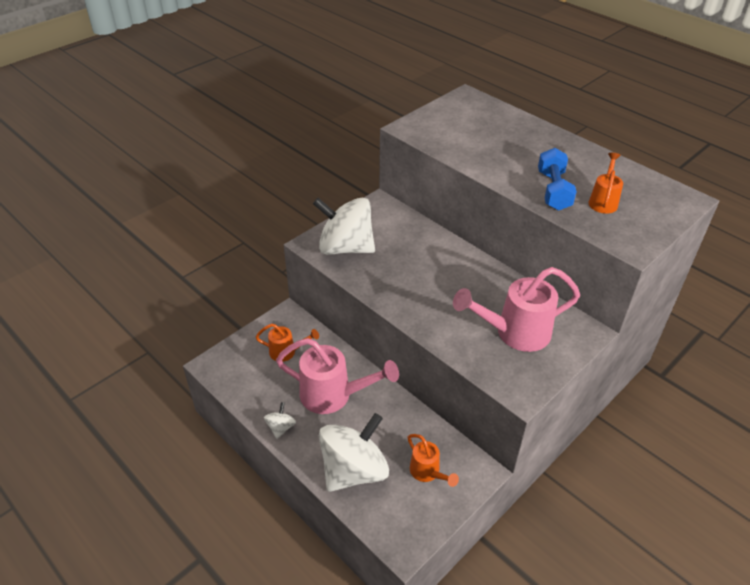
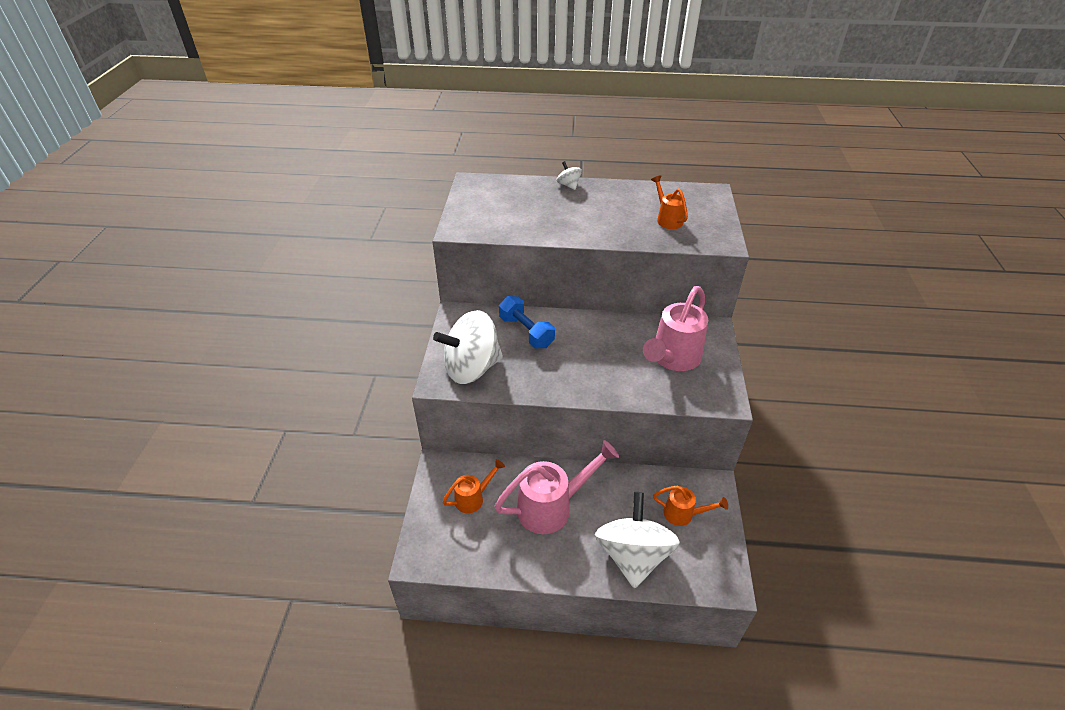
camera: 40 degrees left, 0 degrees up
white spinning top [264,402,296,439] -> white spinning top moved to [557,161,582,190]
blue dumbbell [538,148,577,211] -> blue dumbbell moved to [499,296,555,348]

